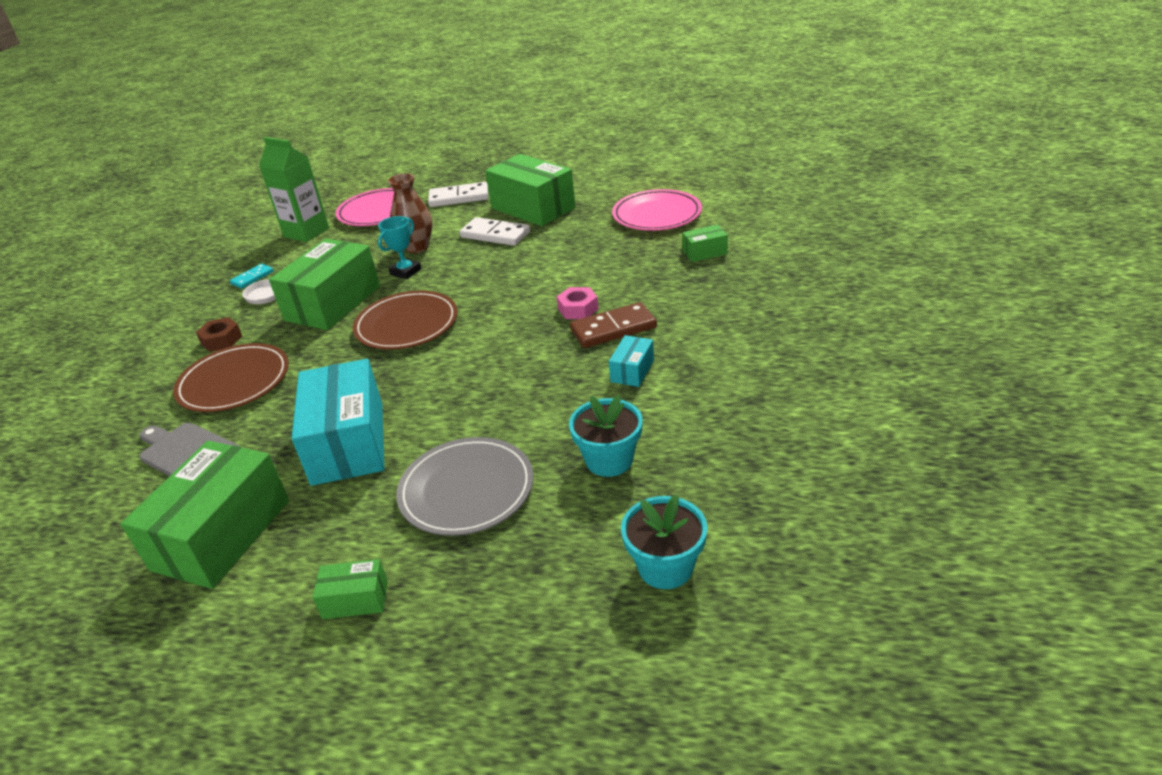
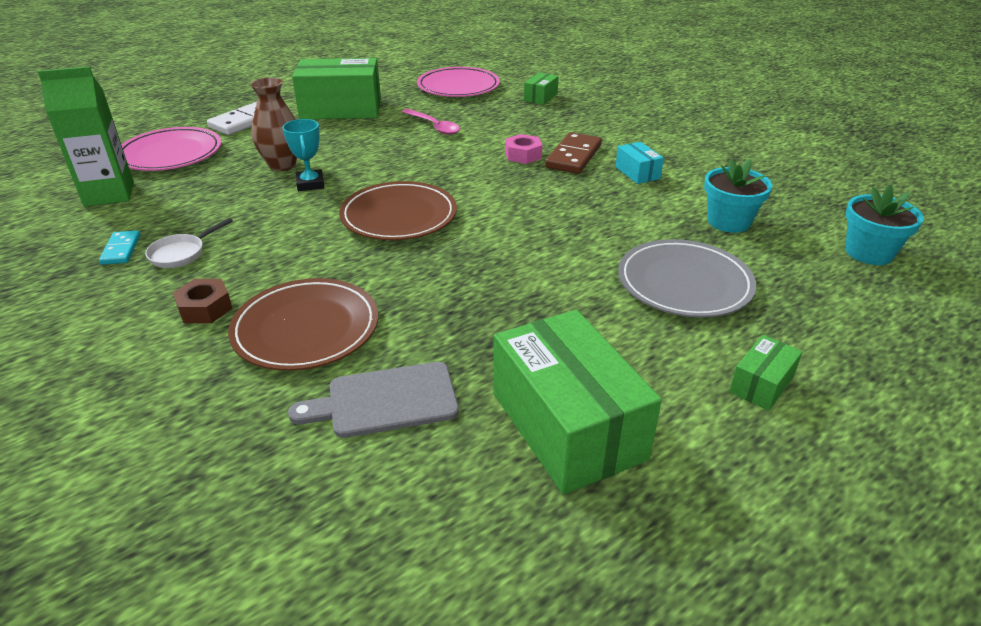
camera: 50 degrees left, 0 degrees up
green box [269,239,380,330] -> none
turquoise box [292,359,384,486] -> none
white domino [460,217,530,246] -> none
none -> pink spoon [402,109,460,135]

